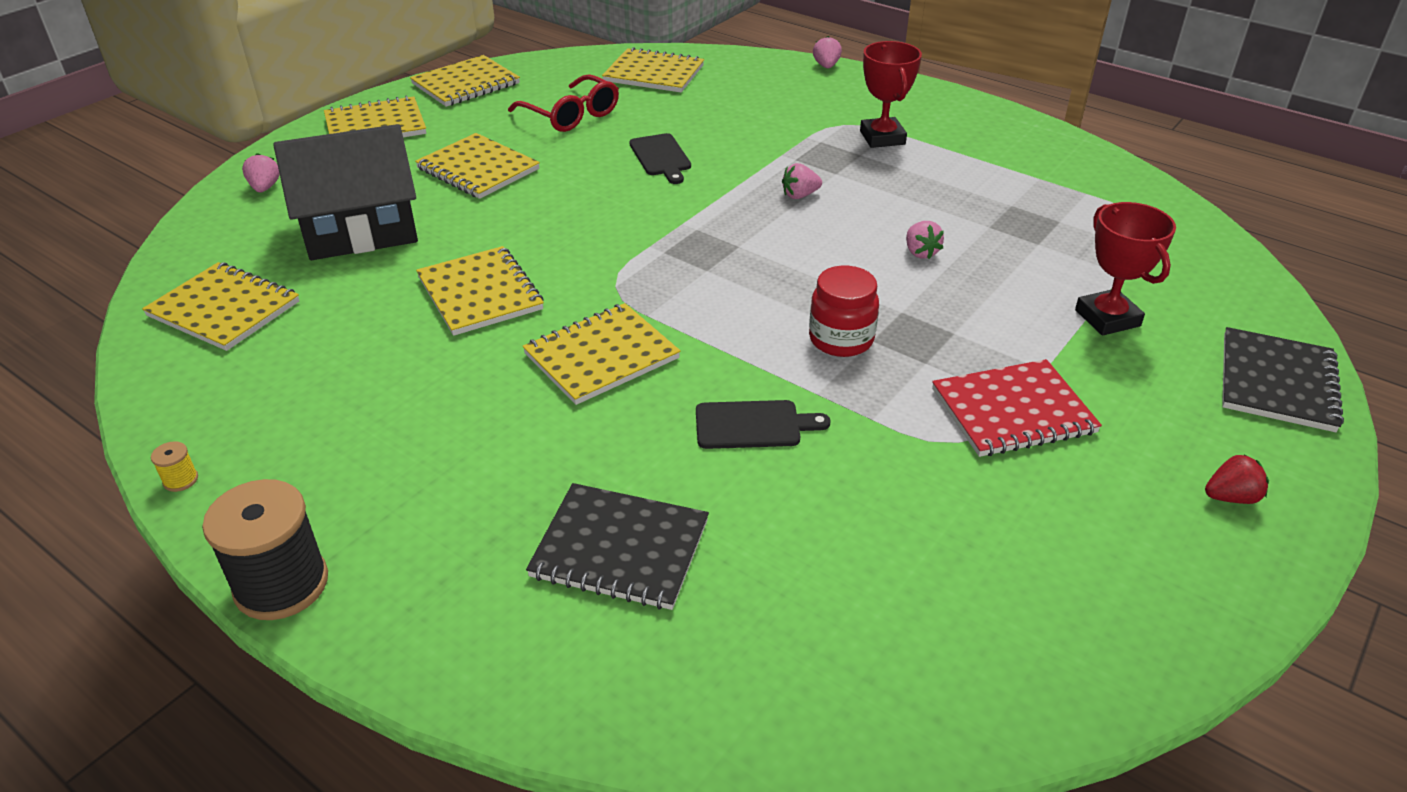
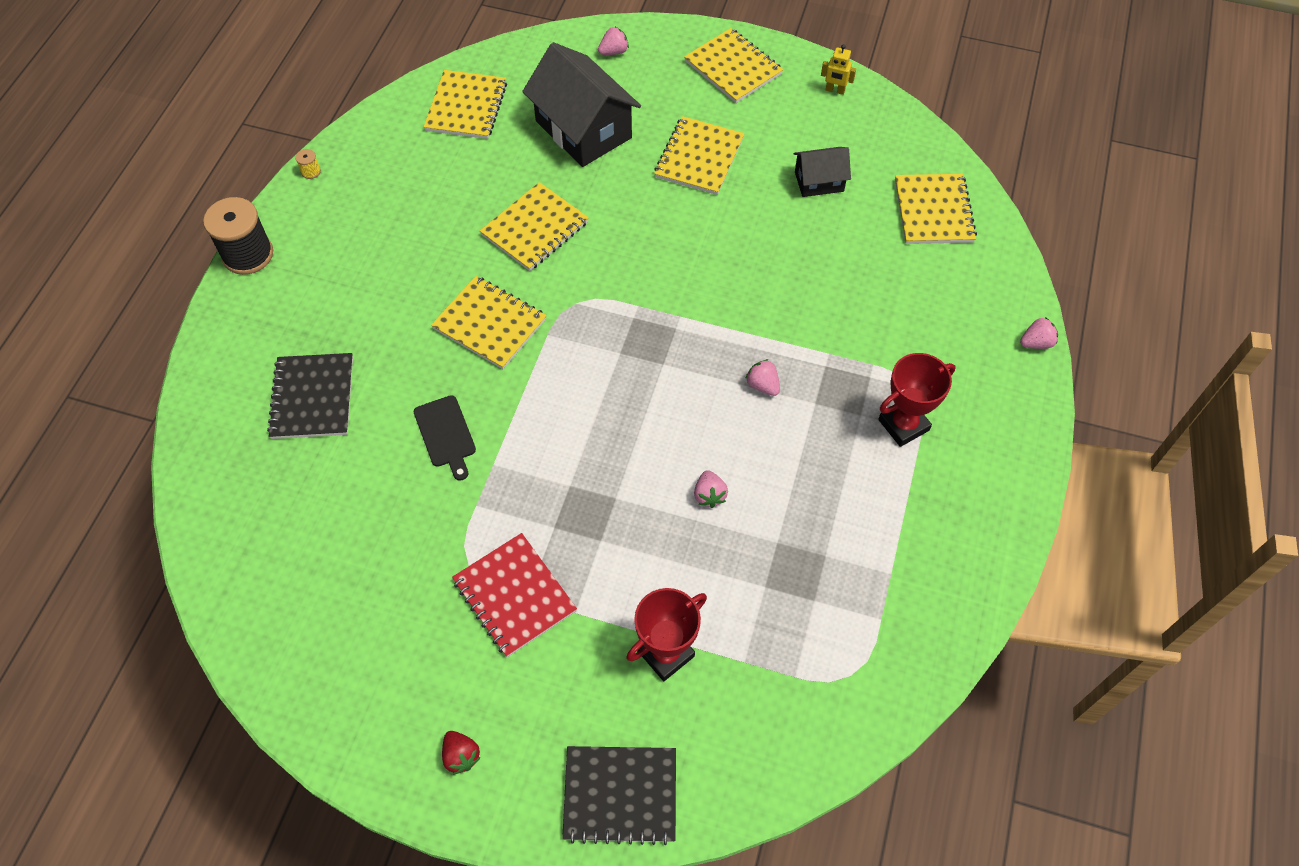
camera: 70 degrees right, 20 degrees up
yellow notebook [410,55,520,107] -> yellow robot [821,44,856,95]
red glasses [508,74,619,132] -> black house [794,147,851,197]
black cutting board [629,133,691,184] -> none
red jar [809,266,879,357] -> none
pink strawberry [906,221,944,259] -> pink strawberry turned 60 degrees counterclockwise [694,470,728,508]

